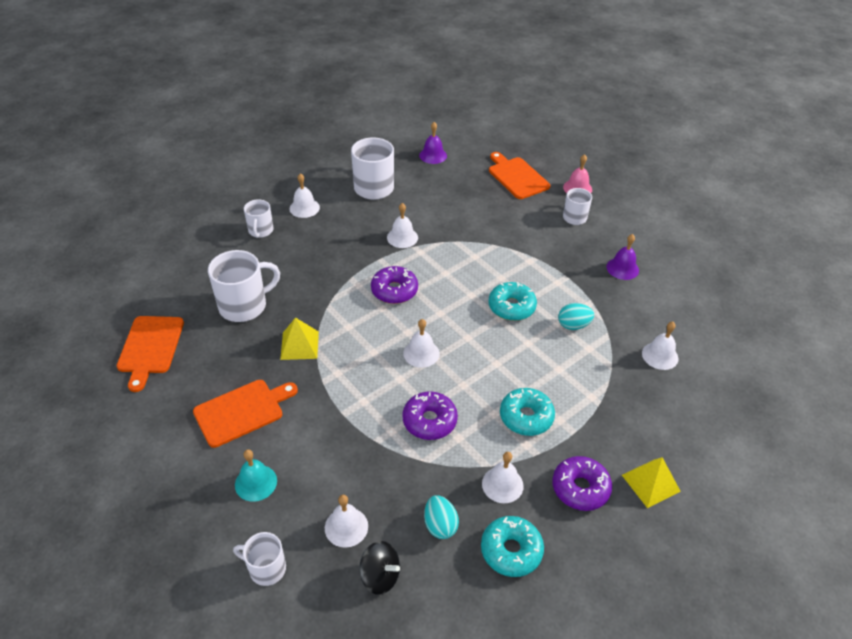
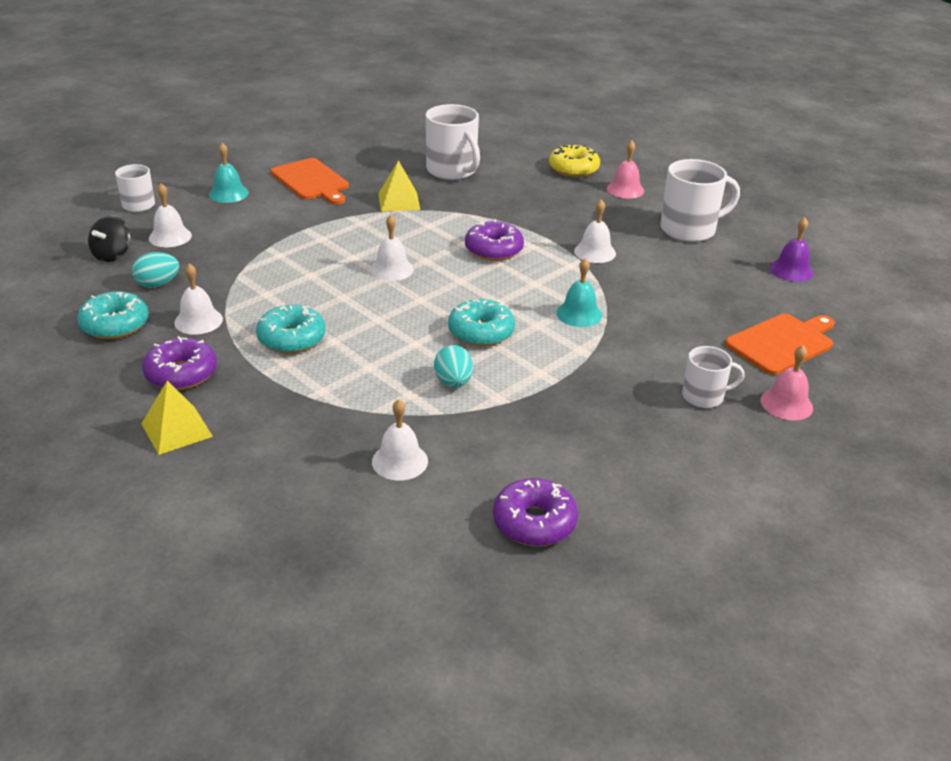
camera: 85 degrees right, 10 degrees down
orange cutting board [117,316,184,392] -> none
white mug [244,199,273,238] -> yellow donut [549,145,600,177]
white bell [289,173,320,218] -> pink bell [607,140,644,198]
purple donut [403,392,458,440] -> purple donut moved to [493,478,578,546]
purple bell [606,234,639,280] -> none
none -> turquoise bell [556,258,602,327]

